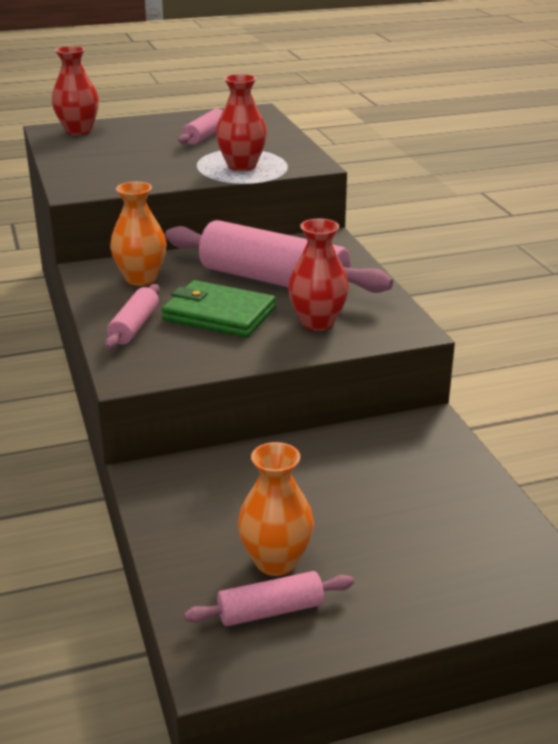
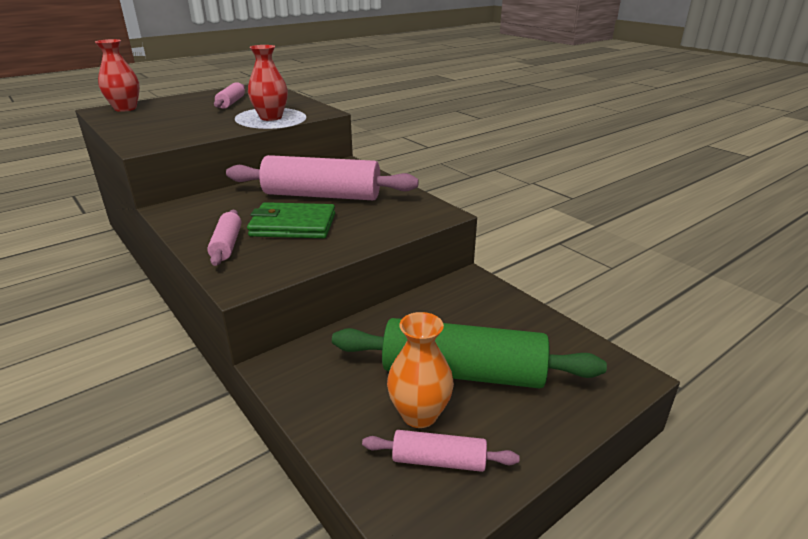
camera: 20 degrees left, 0 degrees up
orange vase [110,182,167,286] -> none
pink rolling pin [184,571,354,626] -> pink rolling pin turned 45 degrees clockwise [362,430,519,472]
red vase [288,219,349,331] -> none
none -> green rolling pin [332,318,607,388]

